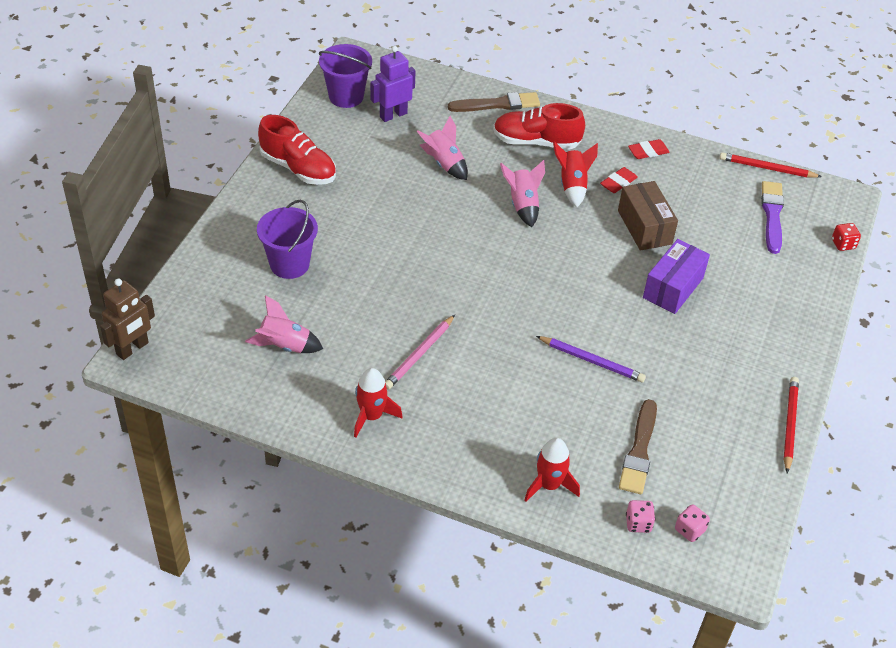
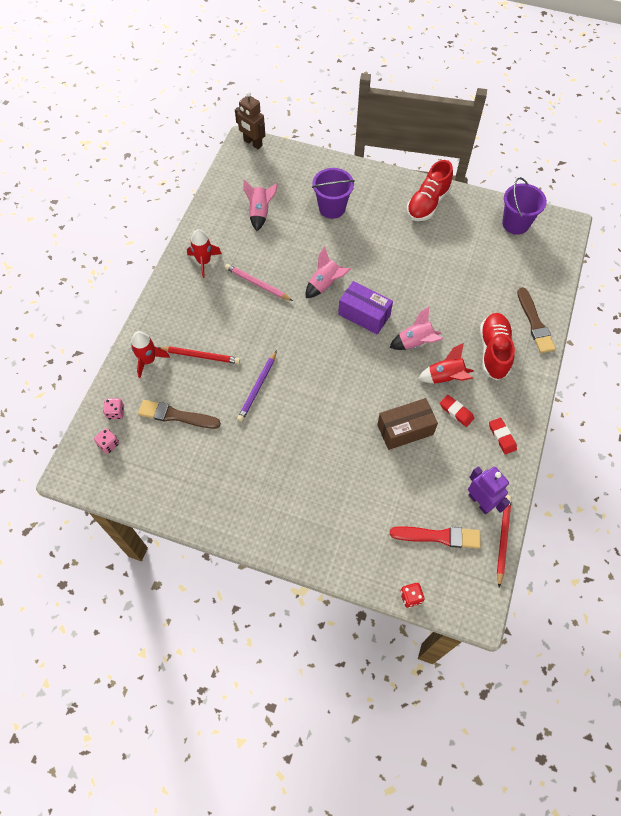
camera: 90 degrees right, 15 degrees up
purple robot [370,46,415,122] -> purple robot moved to [468,466,510,514]
pink rocket [417,116,468,180] -> pink rocket moved to [306,246,351,298]
purple box [643,239,710,314] -> purple box moved to [338,281,393,335]
purple brush [761,181,784,254] -> red brush [390,526,481,548]
red pencil [784,377,799,473] -> red pencil moved to [157,346,240,364]

